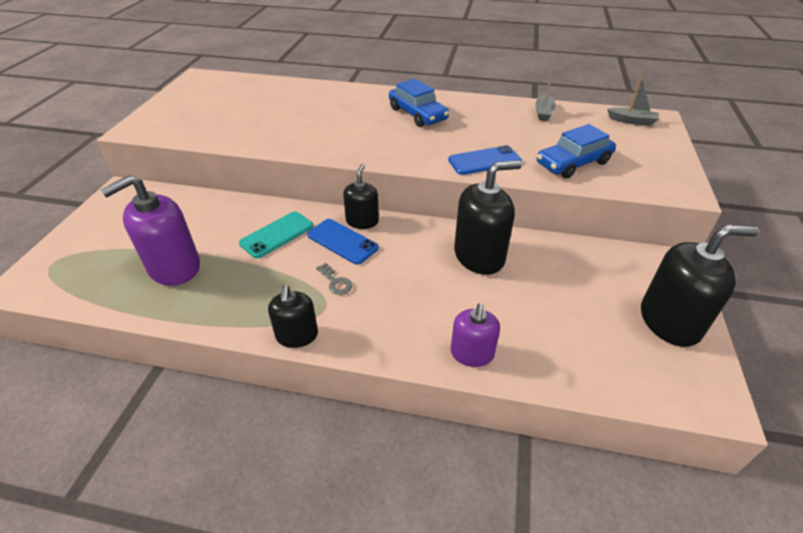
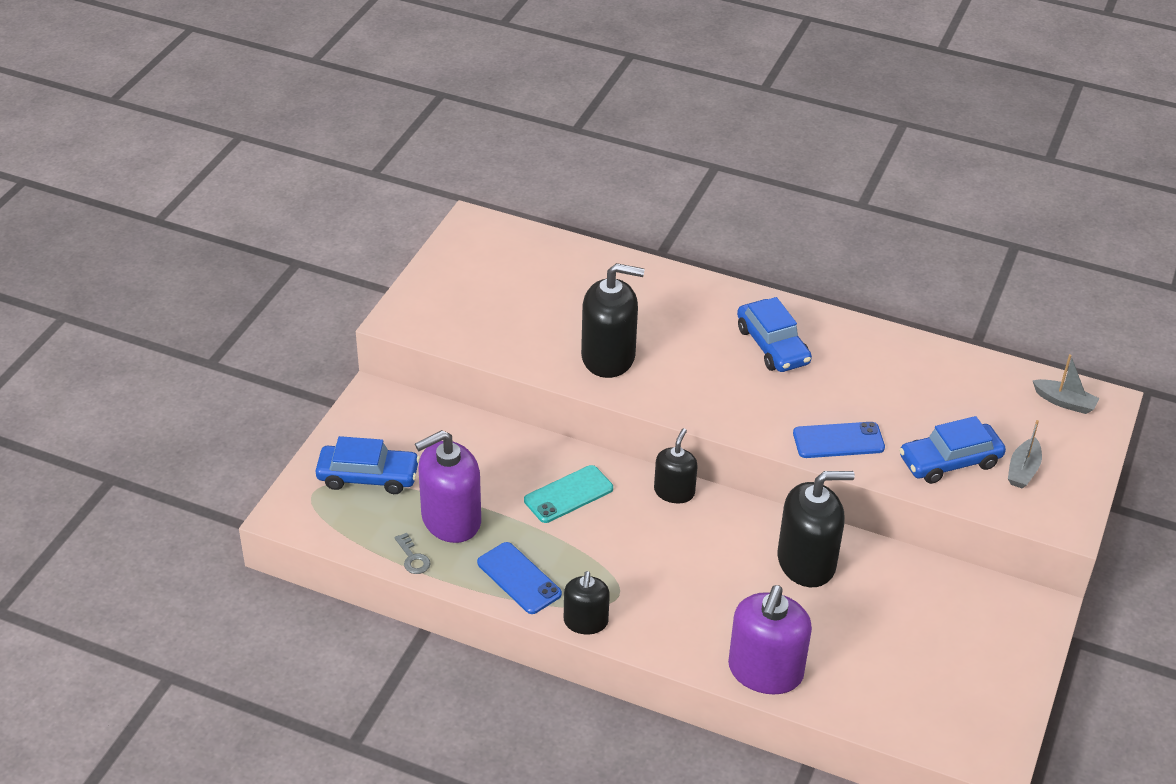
camera: 10 degrees right, 0 degrees up
blue phone [307,219,379,265] -> blue phone moved to [477,542,562,614]
grey key [316,263,352,295] -> grey key moved to [394,533,431,574]
purple soap dispenser [451,303,500,367] -> purple soap dispenser [728,585,812,694], size x1.67
grey boat [535,68,556,121] -> grey boat moved to [1008,420,1042,488]
black soap dispenser [641,225,759,347] -> black soap dispenser moved to [581,263,645,378]
none -> blue car [316,436,420,494]

